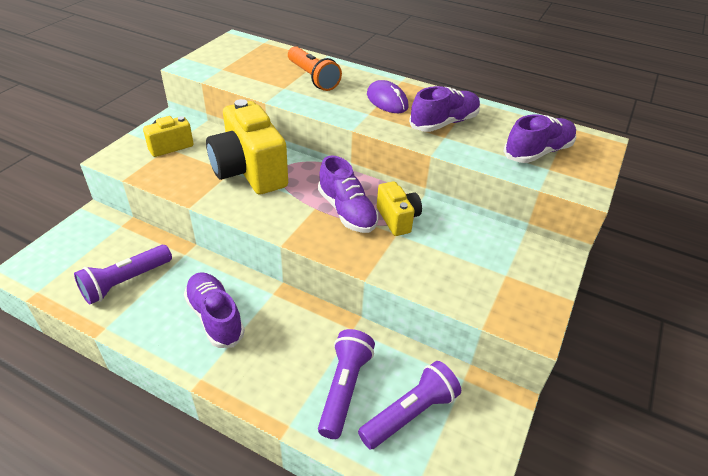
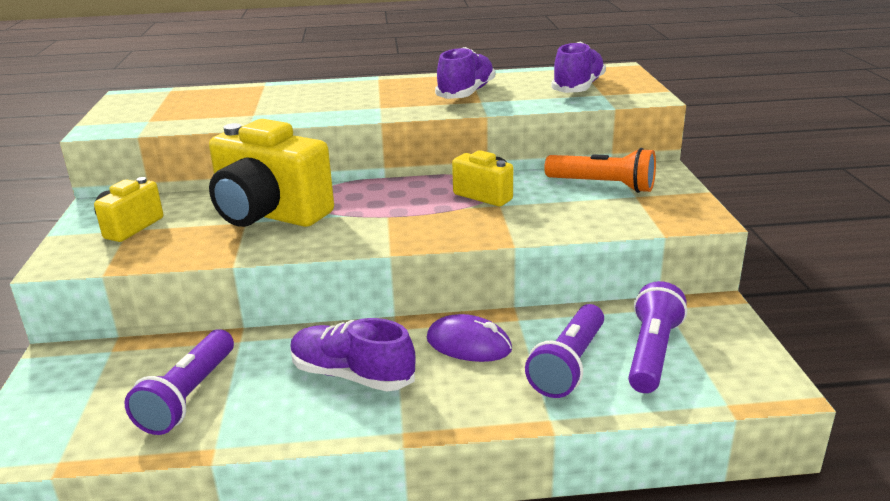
camera: 30 degrees left, 15 degrees down
orange flashlight [288,46,342,91] -> orange flashlight moved to [544,148,656,193]
purple shoe [318,155,378,233] -> none
purple flashlight [318,329,375,439] -> purple flashlight turned 135 degrees counterclockwise [525,304,604,398]
purple mouse [367,80,408,113] -> purple mouse moved to [427,314,512,362]

